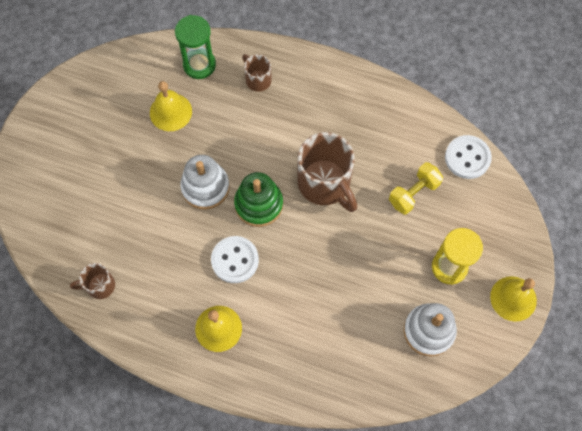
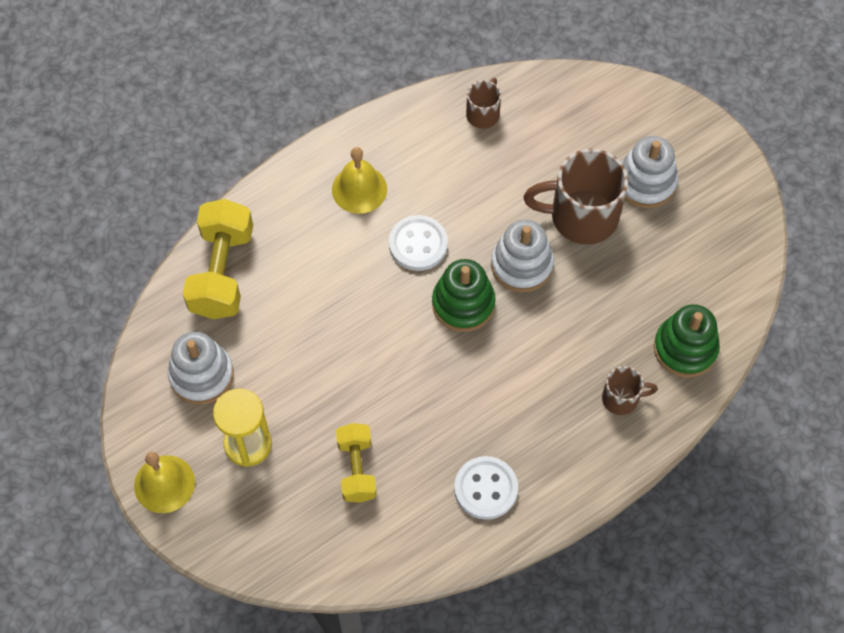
camera: 125 degrees right, 5 degrees down
yellow bell [150,81,192,131] -> none
green hourglass [175,15,216,79] -> green stacking toy [654,304,720,377]
brown mug [297,132,357,212] -> brown mug moved to [524,149,628,245]
white button [445,135,492,179] -> white button moved to [454,456,518,520]
none -> yellow dumbbell [183,199,253,319]
none -> white stacking toy [622,136,678,208]

